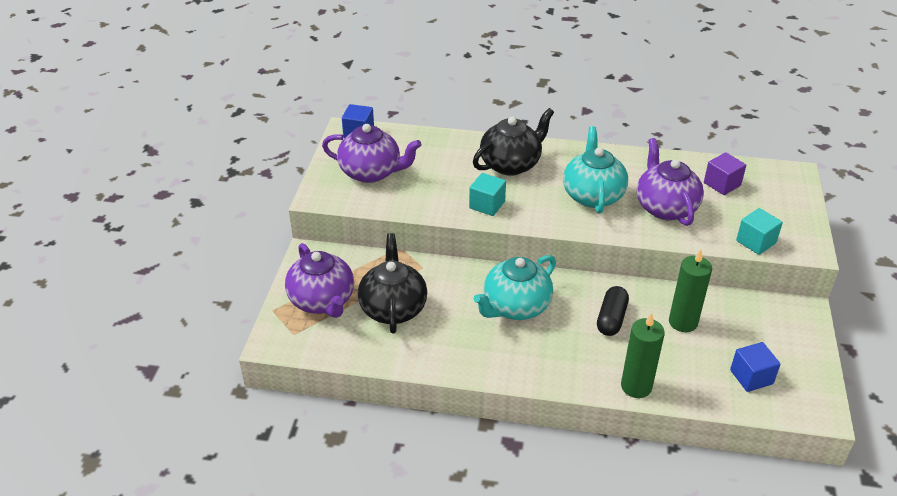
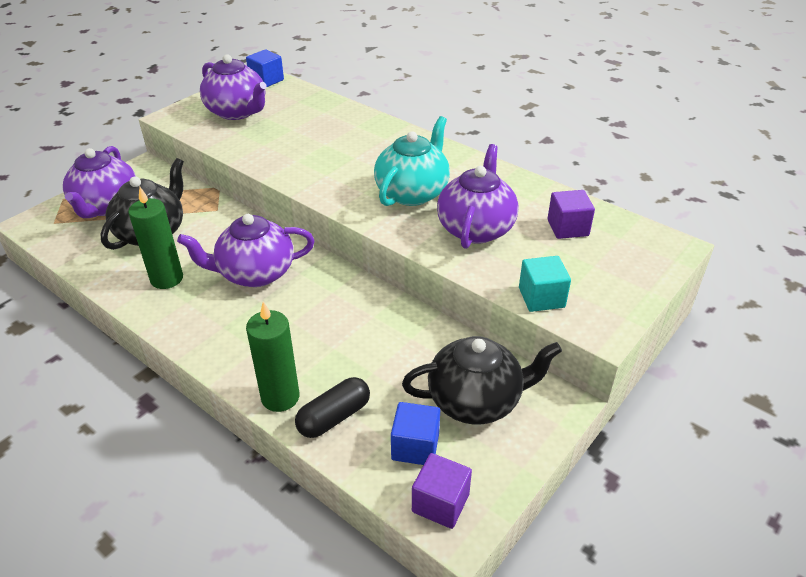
camera: 30 degrees right, 0 degrees up
turquoise cube [469,173,506,216] -> none
black teapot [473,108,554,176] -> black teapot moved to [402,336,562,425]
turquoise teapot [474,255,556,320] -> purple teapot [177,214,314,287]
black capsule [597,286,629,336] -> black capsule moved to [295,377,370,438]
green candle [669,249,712,332] -> green candle moved to [128,187,183,289]
none -> purple cube [412,453,472,529]

